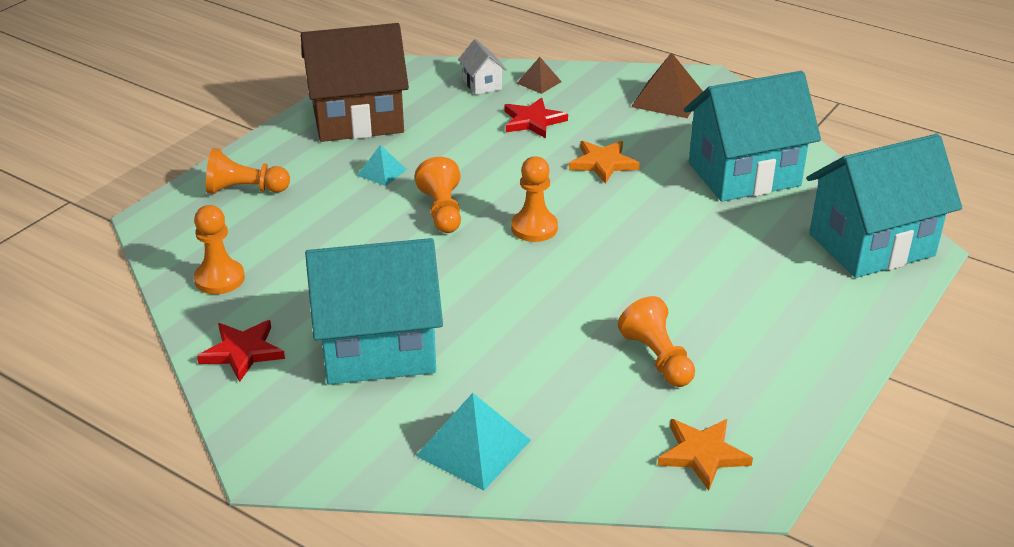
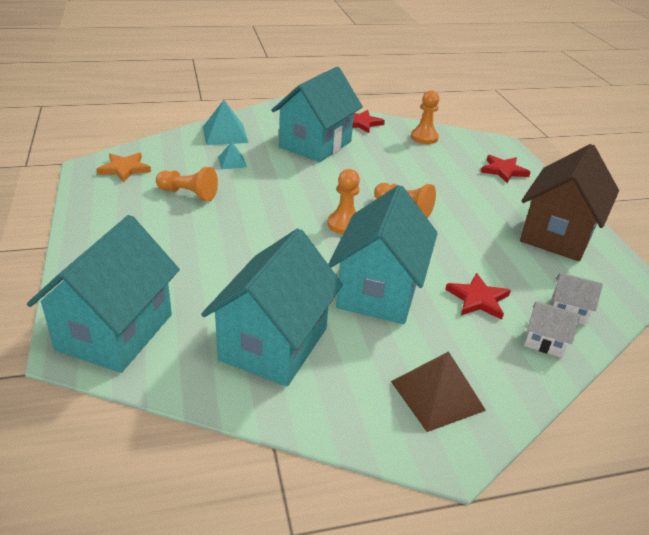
camera: 130 degrees right, 0 degrees up
orange pawn [206,148,290,194] -> red star [481,155,530,183]
turquoise pyramid [357,145,407,186] -> turquoise pyramid moved to [218,142,247,169]
brown pyramid [517,57,562,94] -> white house [524,301,580,358]
orange star [569,141,640,184] -> turquoise house [328,185,438,324]

